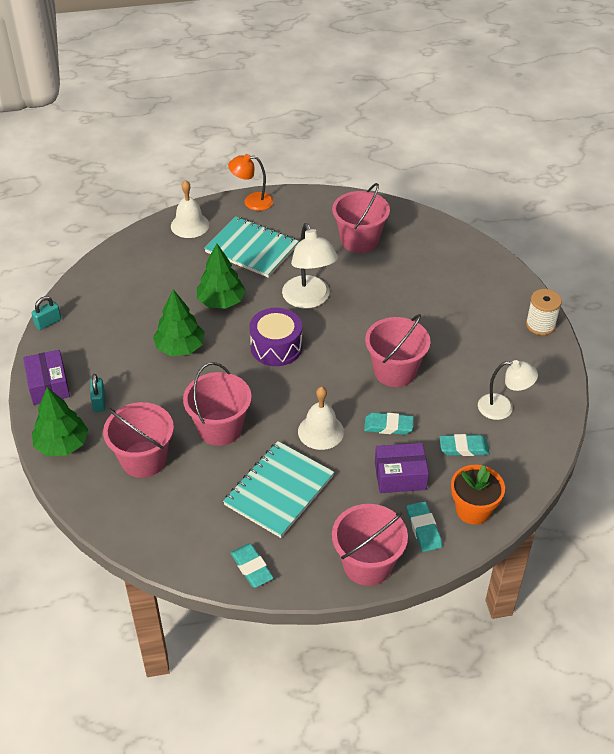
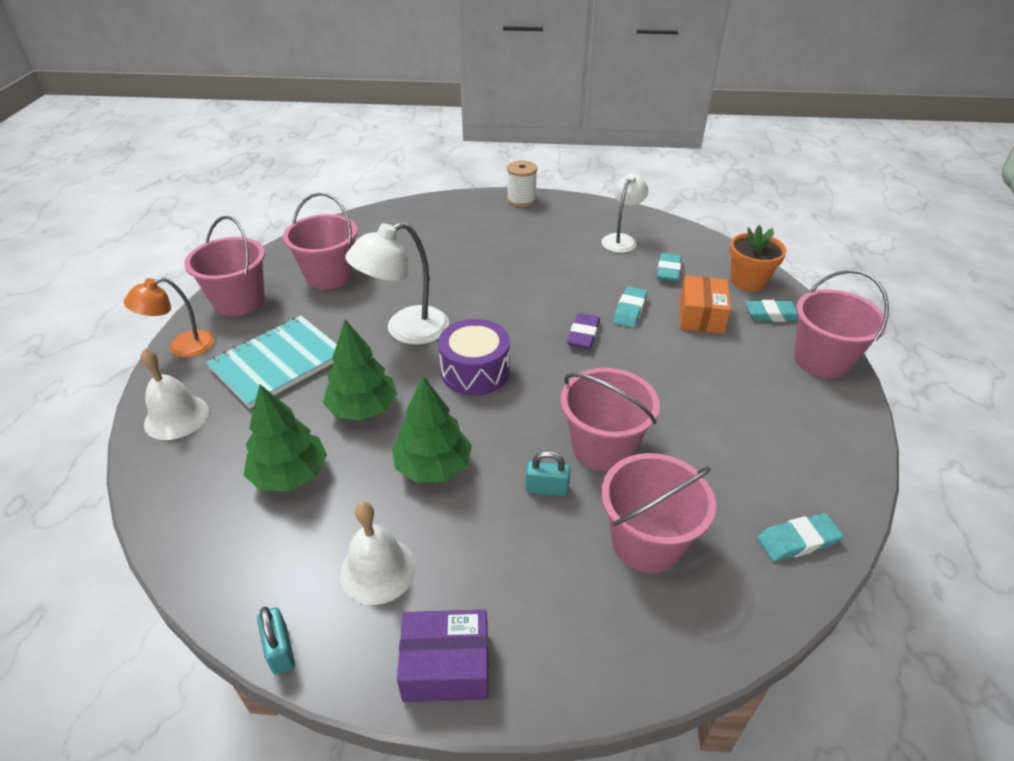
camera: 75 degrees left, 5 degrees down
green tree [32,387,88,456] -> green tree moved to [244,385,327,491]
turquoise padlock [90,374,105,412] -> turquoise padlock moved to [526,451,570,496]
turquoise notebook [223,441,334,538] -> none
orange lamp [228,154,273,211] -> orange lamp turned 45 degrees clockwise [124,277,215,357]
turquoise eraser [231,544,274,588] -> turquoise eraser moved to [757,513,843,561]
white lamp [282,223,338,309] -> white lamp turned 150 degrees clockwise [345,222,449,345]
white bell [298,387,344,450] -> white bell moved to [340,502,416,605]
pink bucket [365,314,431,387] -> pink bucket moved to [184,216,265,316]
purple box [375,443,429,493] -> orange box [680,275,731,334]
none -> purple eraser [567,313,600,349]

